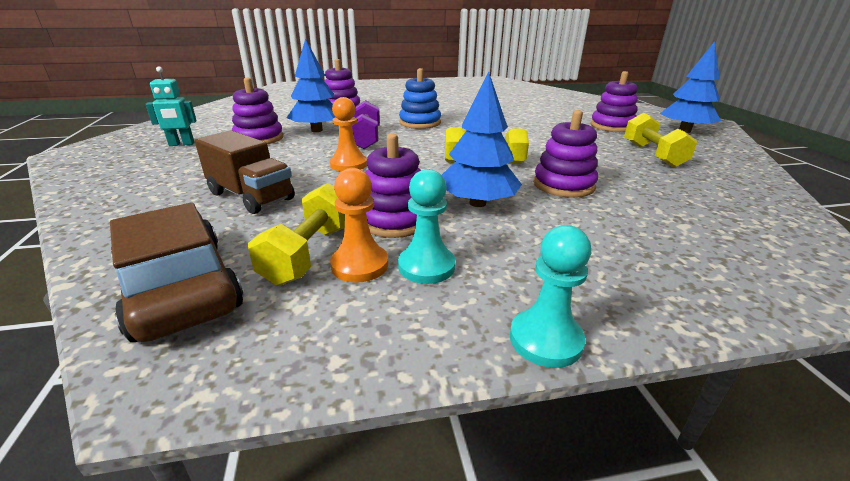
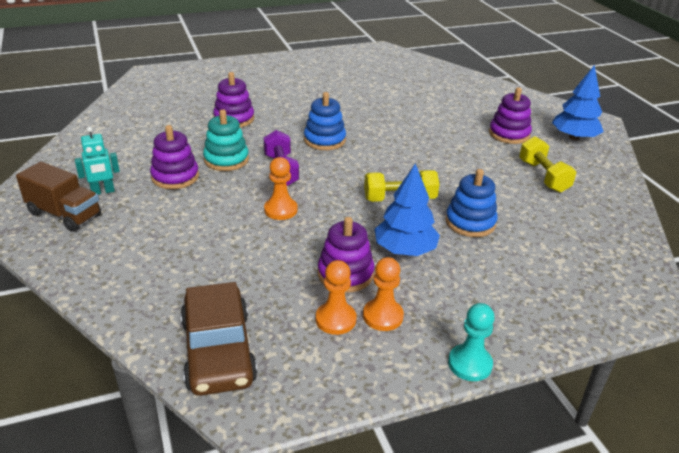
camera: 10 degrees left, 5 degrees up
brown car [110,202,243,342] -> brown car turned 150 degrees counterclockwise [180,282,258,396]
brown truck [195,130,295,214] -> brown truck moved to [16,162,101,232]
yellow dumbbell [248,183,345,285] -> none
blue tree [287,38,335,132] -> turquoise stacking toy [203,109,249,171]
turquoise pawn [398,169,455,284] -> orange pawn [363,257,404,331]
purple stacking toy [533,110,598,198] -> blue stacking toy [446,169,498,237]

